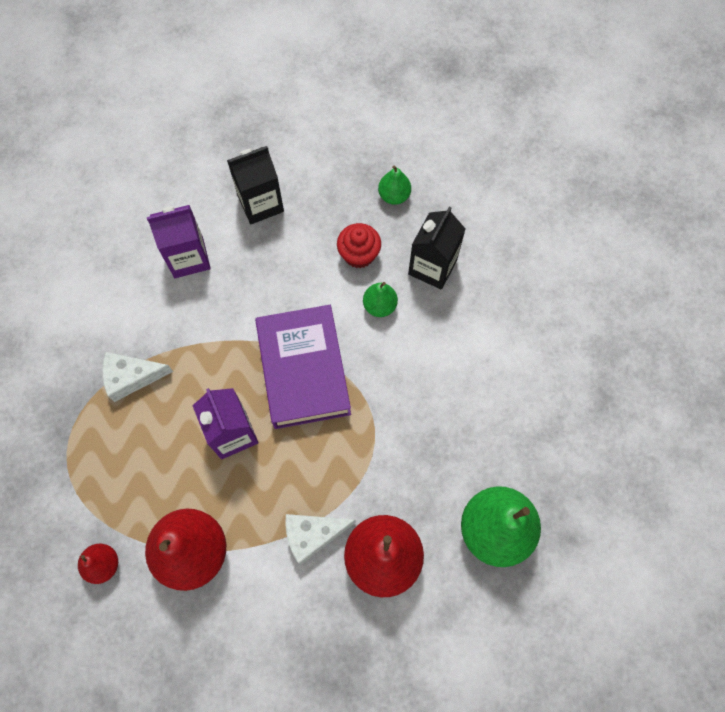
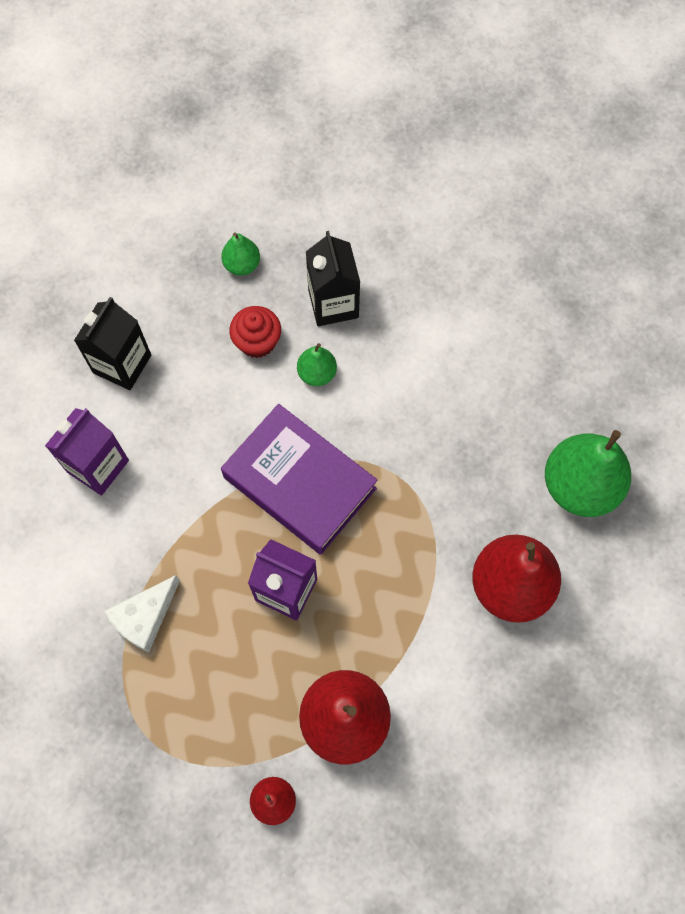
camera: 40 degrees left, 0 degrees up
white cheese [285,514,356,565] -> none

